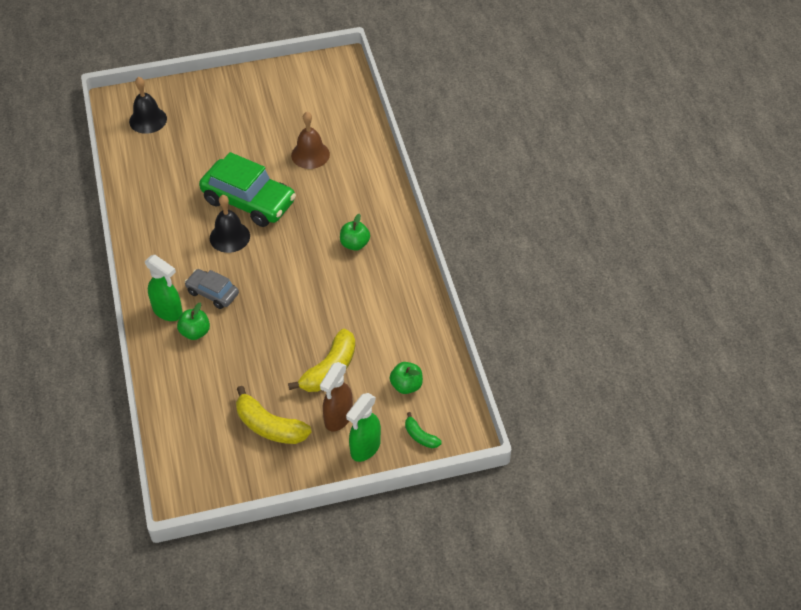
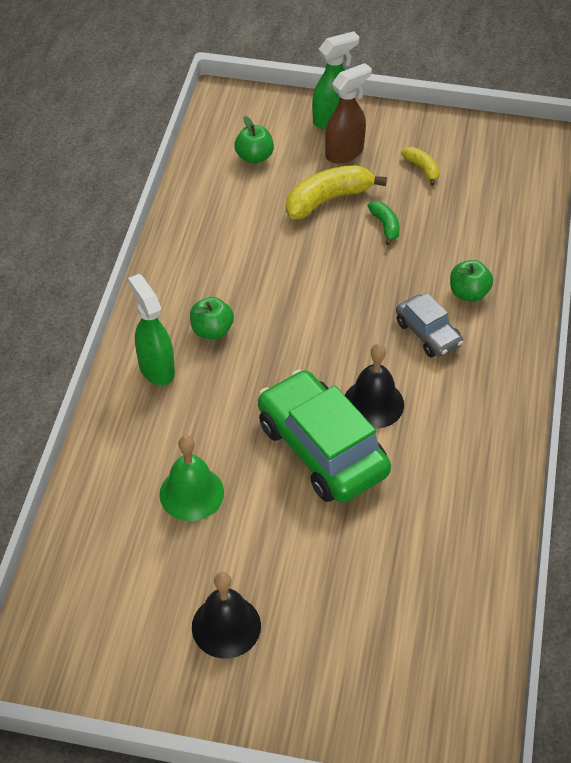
camera: 155 degrees left, 0 degrees up
black bell [129,77,167,134] -> black bell moved to [192,572,261,659]
green spray bottle [145,255,183,321] -> green spray bottle moved to [128,274,175,385]
yellow banana [236,386,312,444] -> yellow banana [401,147,440,186], size x0.53
brown bell [291,112,330,169] -> green bell [159,435,224,521]
green banana [405,412,442,448] -> green banana moved to [368,201,400,246]

